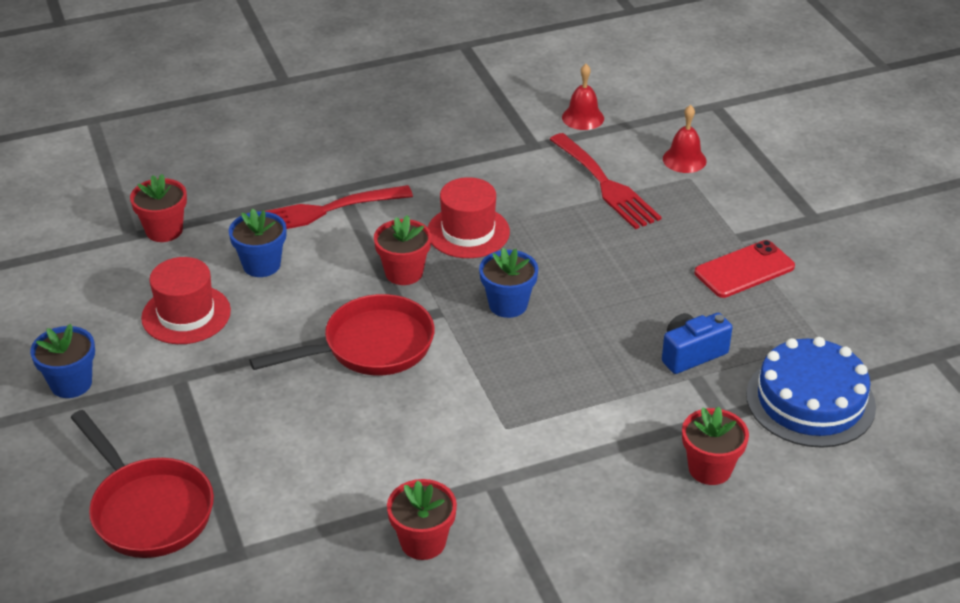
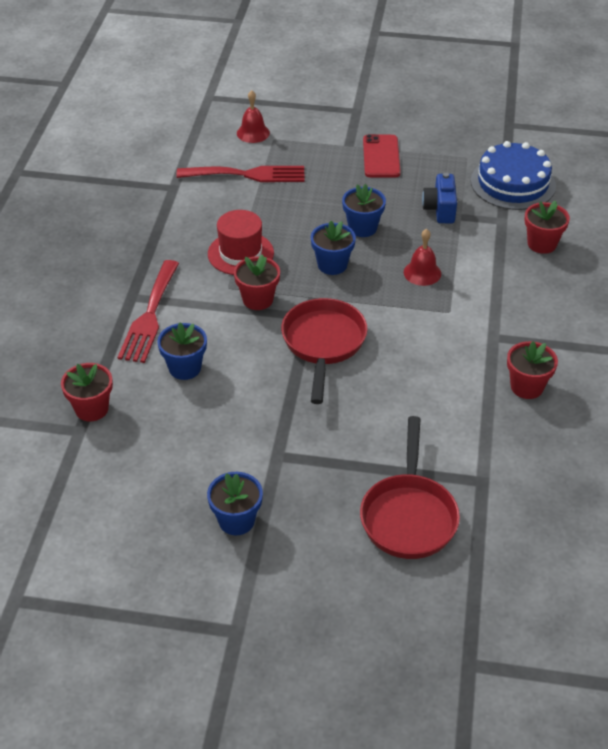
camera: 60 degrees left, 5 degrees up
red pan [71,410,214,558] -> red pan turned 105 degrees clockwise [360,416,460,559]
red hat [141,257,231,344] -> none
red bell [562,64,604,130] -> red bell moved to [404,229,441,286]
none -> blue flower pot [342,184,386,237]

